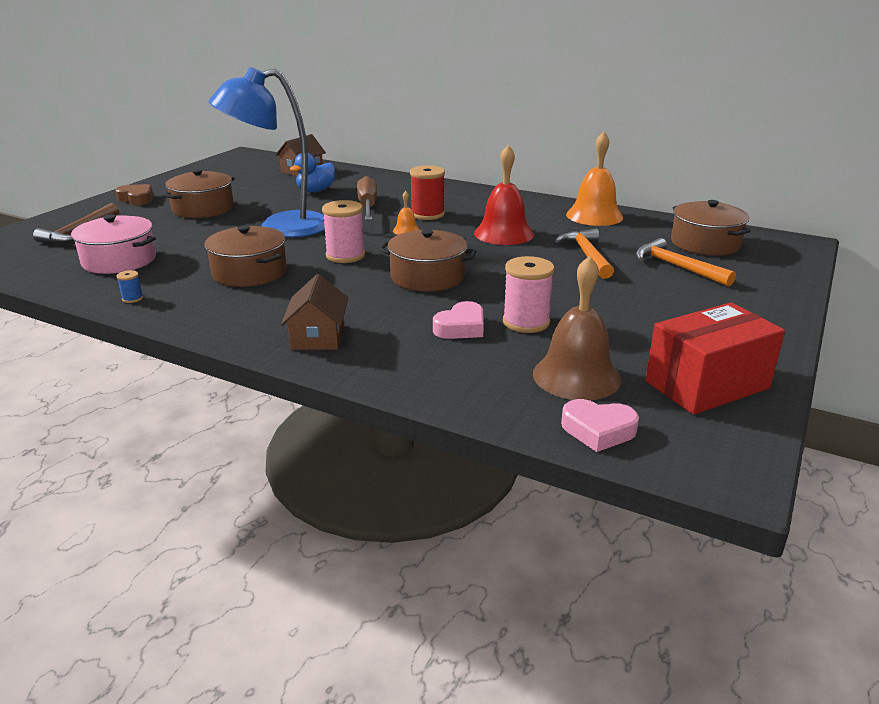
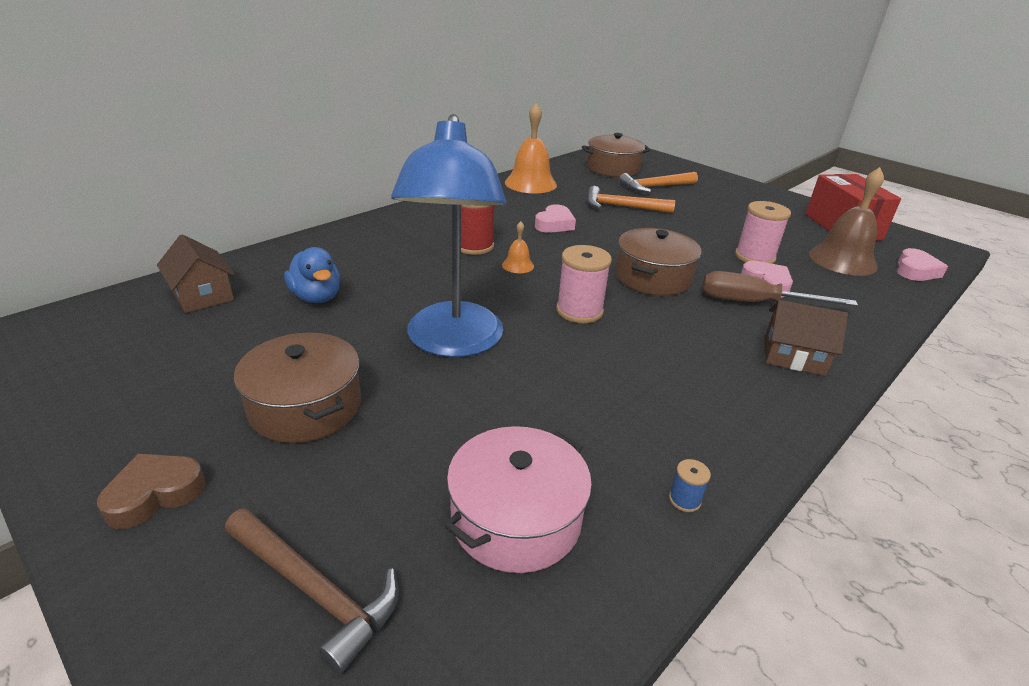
camera: 75 degrees left, 5 degrees up
brown pot [204,225,287,287] -> none
brown screwdriver [357,176,377,220] -> brown screwdriver moved to [702,271,858,306]
red bell [474,145,534,245] -> pink heart [535,204,576,233]

